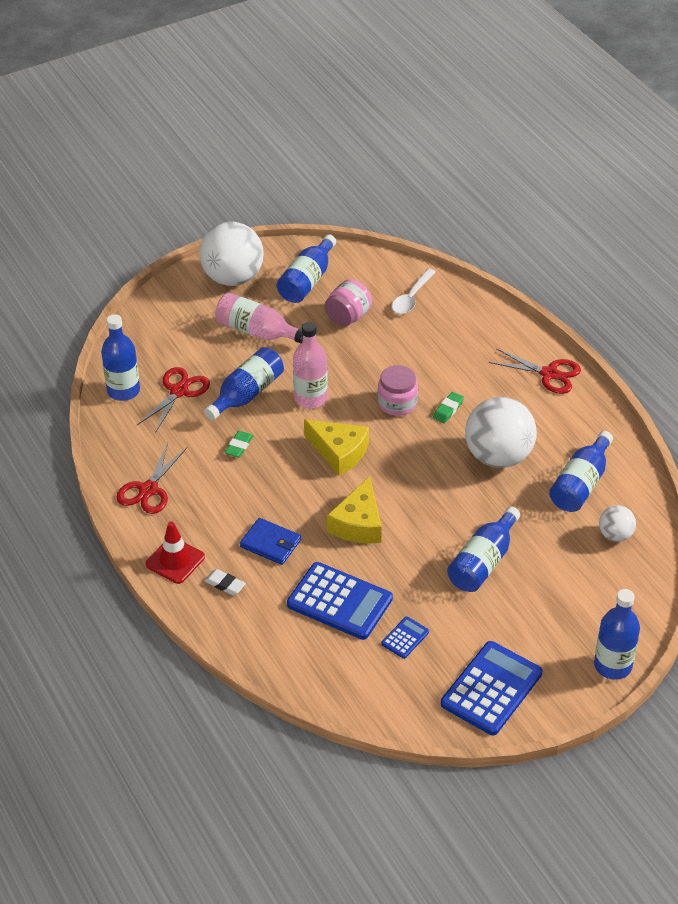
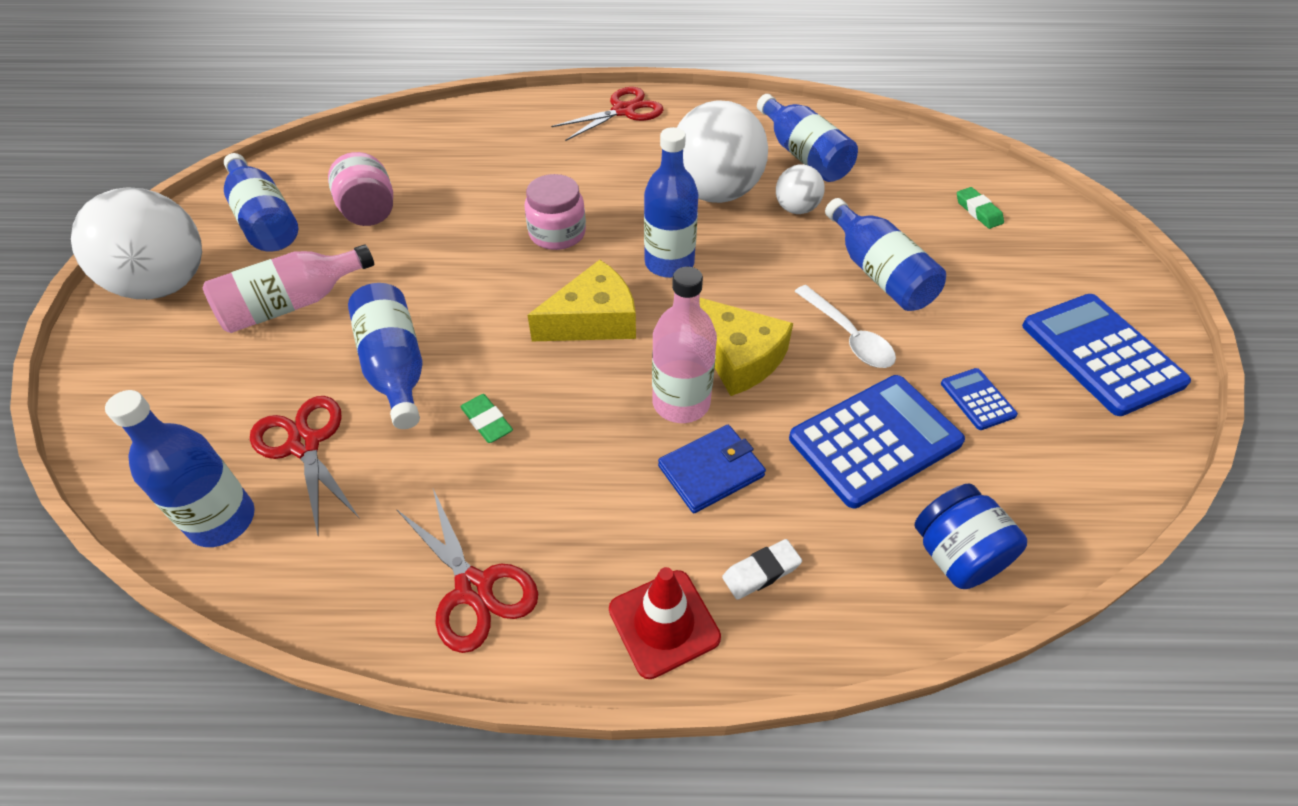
camera: 60 degrees left, 5 degrees up
pink bottle [293,322,328,409] -> pink bottle moved to [652,267,717,423]
white spoon [392,269,435,314] -> white spoon moved to [794,285,896,368]
green eraser [433,392,464,423] -> green eraser moved to [957,187,1004,229]
blue bottle [594,589,640,680] -> blue bottle moved to [644,127,699,278]
white ball [599,505,636,542] -> white ball moved to [776,164,825,214]
none -> blue jar [914,483,1027,589]

